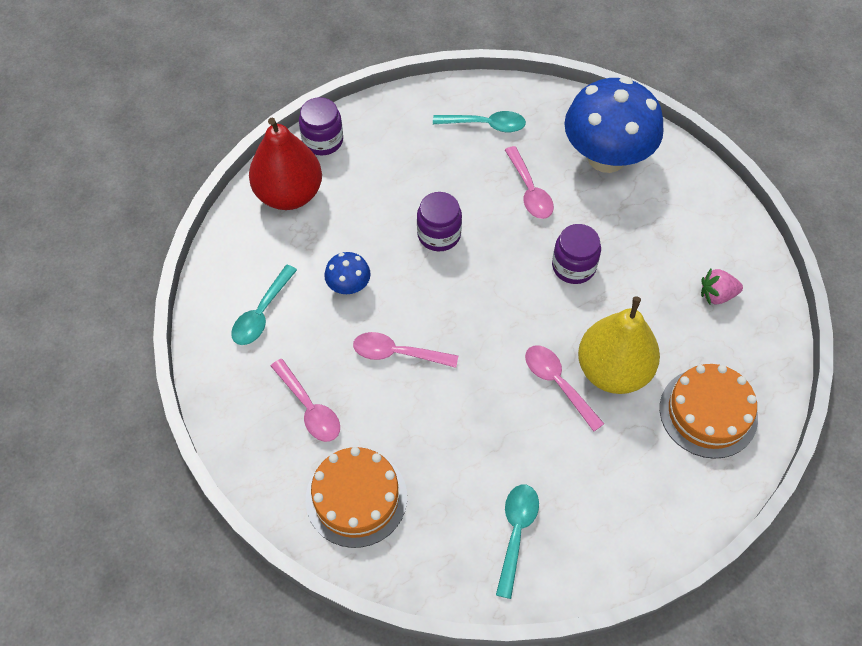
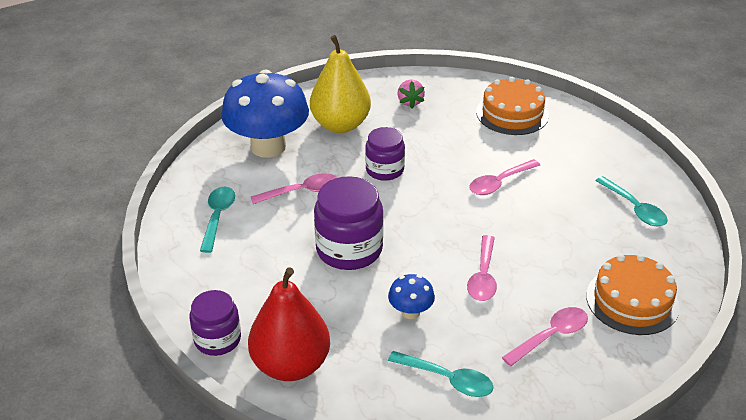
camera: 90 degrees left, 20 degrees down
purple jar [417,192,462,251] -> purple jar [314,176,384,270], size x1.57
turquoise spoon [496,485,539,599] -> turquoise spoon turned 135 degrees counterclockwise [595,176,668,226]
yellow pear [578,296,660,394] -> yellow pear moved to [310,35,371,133]

